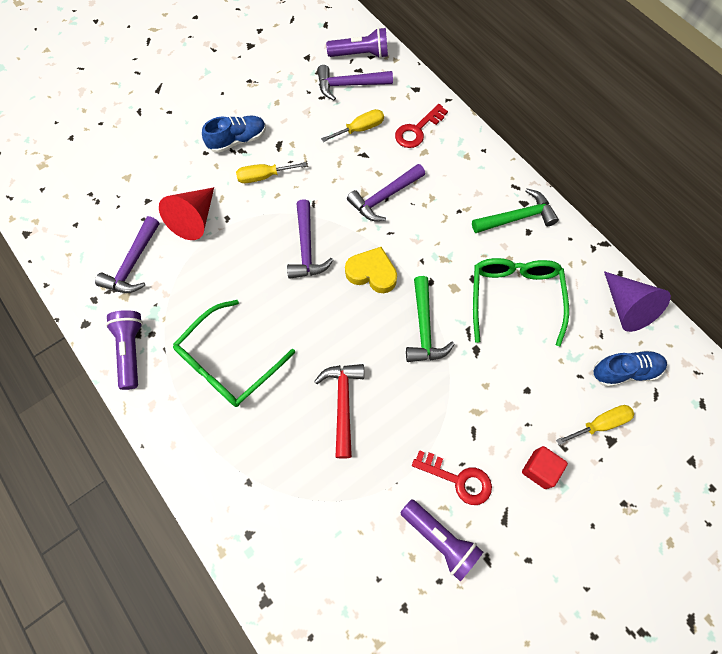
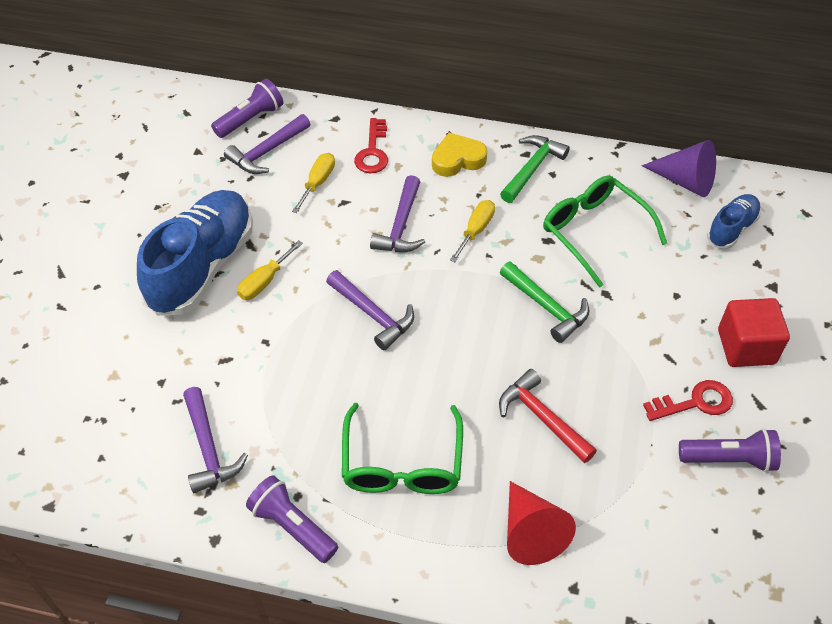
camera: 40 degrees left, 15 degrees down
red cone [159,187,214,240] -> red cone moved to [507,481,576,565]
blue shoe [202,115,266,153] -> blue shoe [137,190,253,316], size x1.98
yellow heart [345,247,397,293] -> yellow heart moved to [432,133,487,177]
red cube [522,446,568,489] -> red cube [718,298,790,367], size x1.59
yellow screwdriver [556,405,634,445] -> yellow screwdriver moved to [450,200,495,262]

